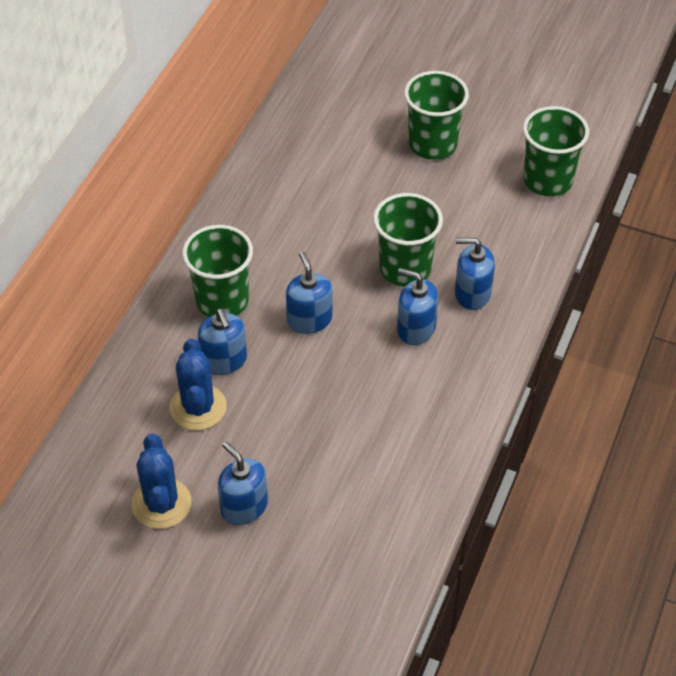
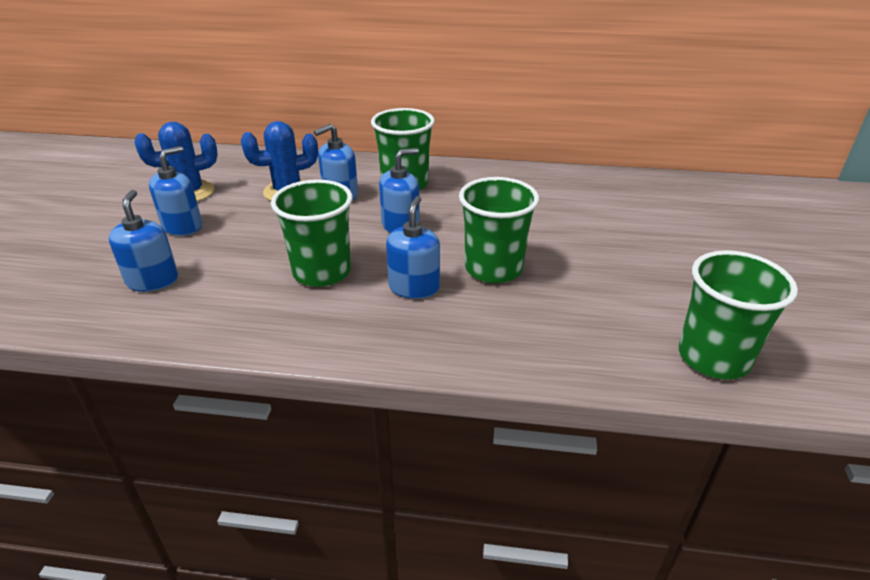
camera: 75 degrees right, 15 degrees down
green cup [404,71,469,160] -> green cup moved to [271,179,353,287]
blue soap dispenser [455,238,495,310] -> blue soap dispenser moved to [109,190,178,292]

